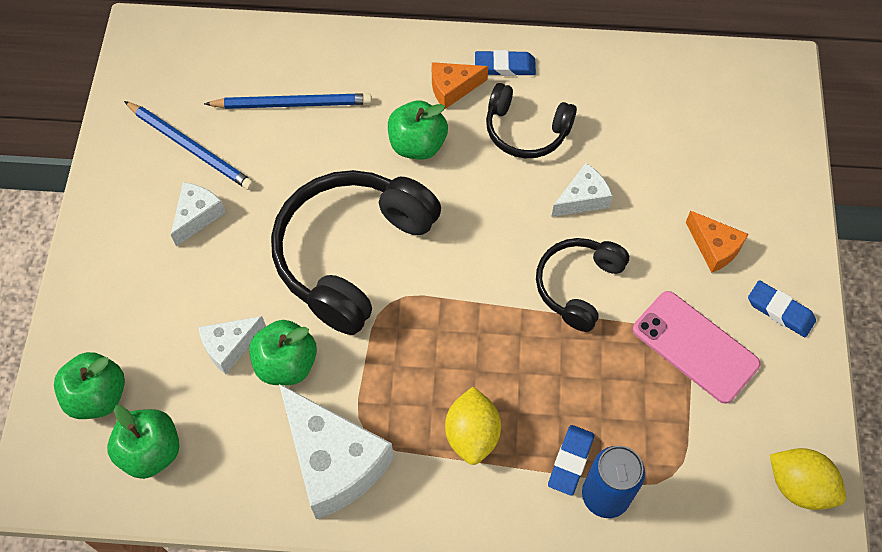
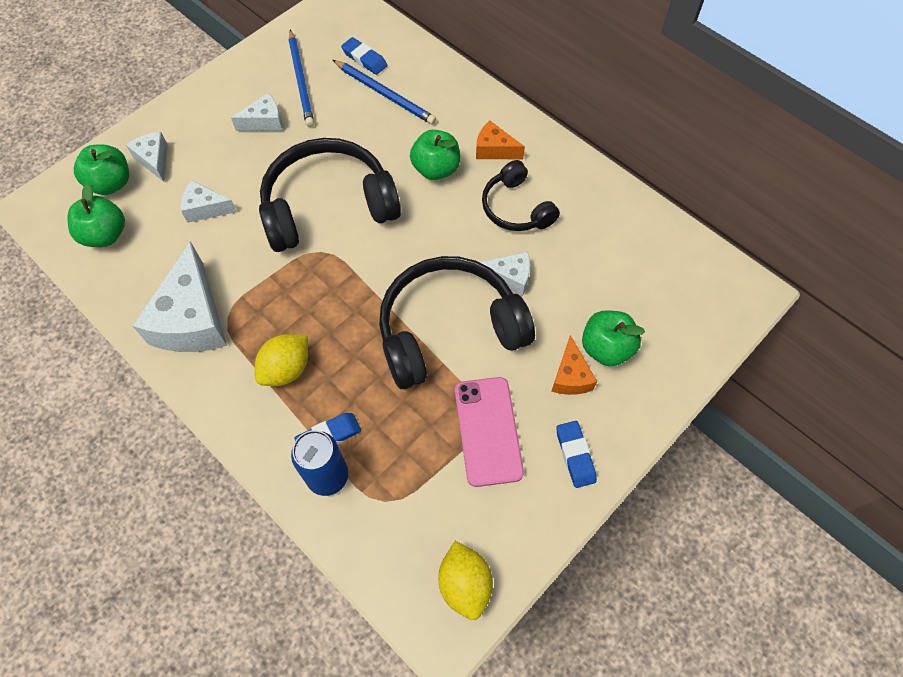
camera: 40 degrees right, 0 degrees up
green apple [249,320,317,385] -> green apple moved to [582,310,645,366]
blue eraser [475,50,536,76] -> blue eraser moved to [341,37,387,75]
black headphones [536,238,629,332] -> black headphones [379,256,535,389], size x1.78
none -> white cheese [126,132,168,182]

